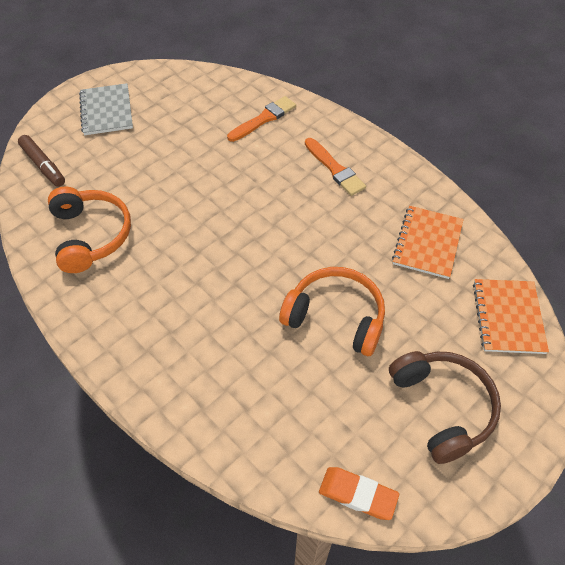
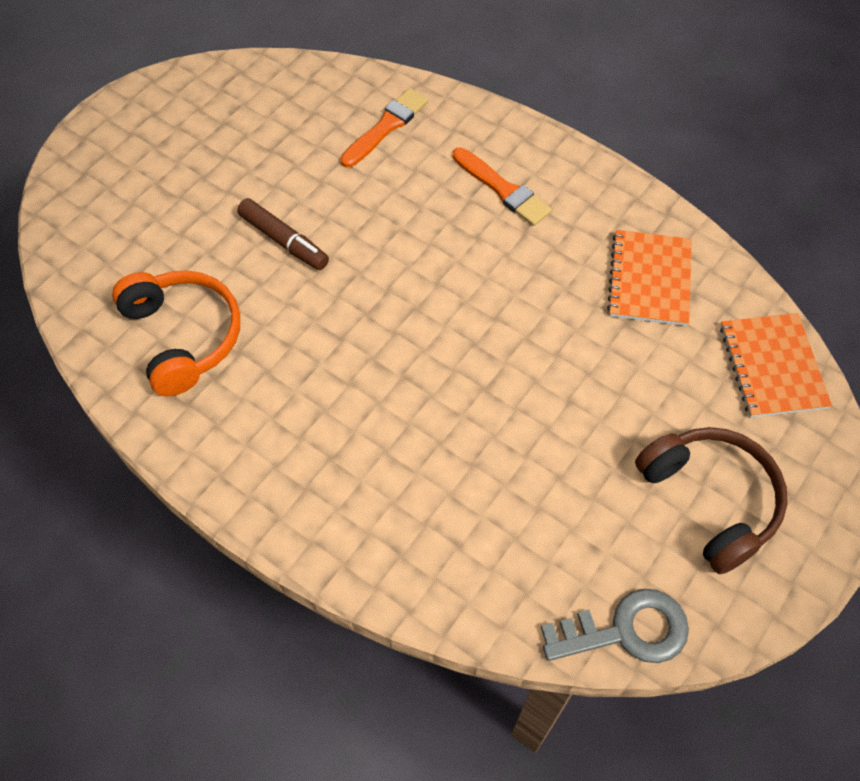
camera: 10 degrees left, 5 degrees up
brown marker [18,135,65,187] -> brown marker moved to [237,198,329,270]
grey notebook [79,83,133,135] -> none
orange headphones [279,267,385,356] -> none
orange eraser [319,467,399,520] -> grey key [541,589,689,663]

